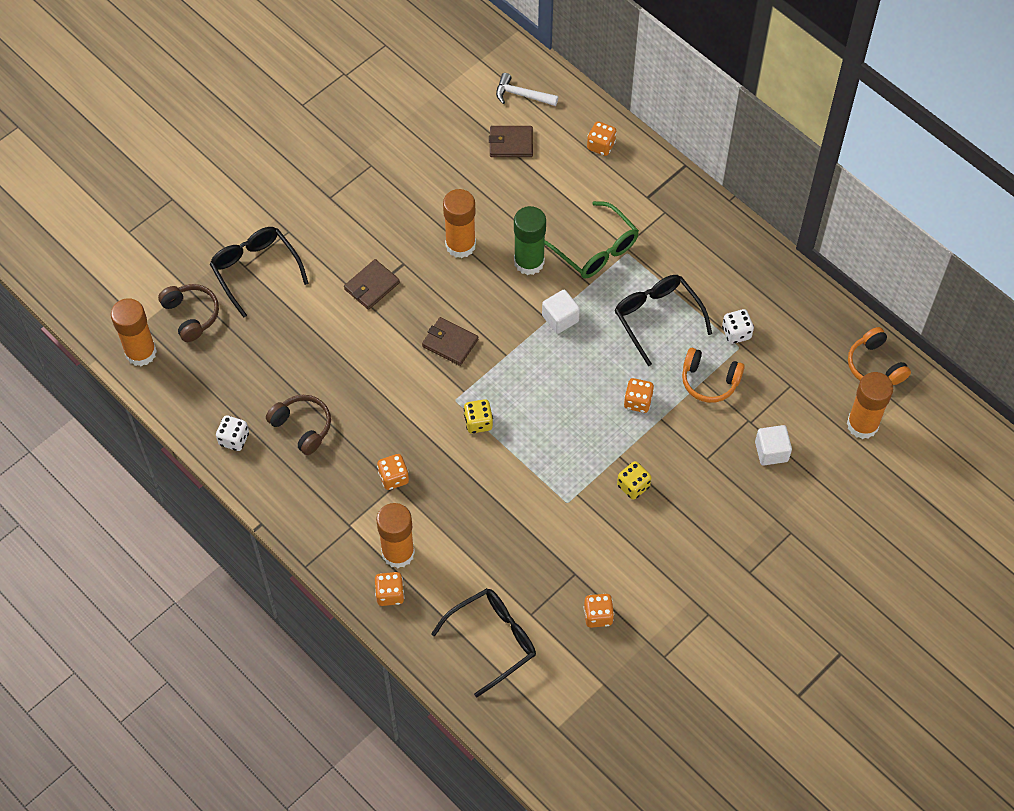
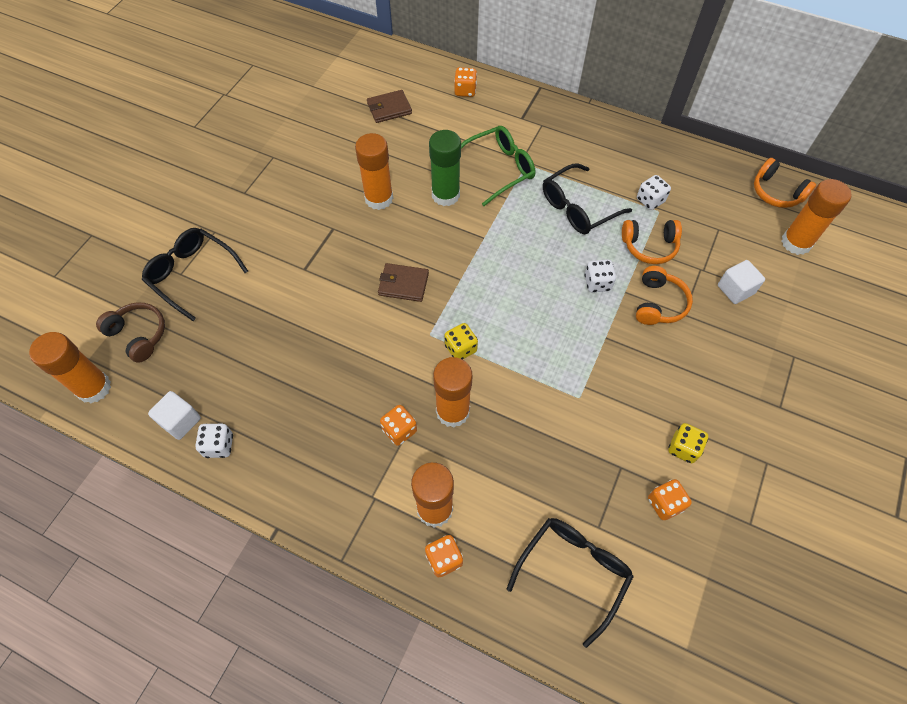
camera: 20 degrees left, 0 degrees up
brown headphones [266,395,331,455] -> none
brown wallet [344,259,400,310] -> none
white hammer [496,73,558,106] -> none
white cube [542,290,580,334] -> white cube moved to [148,391,201,440]
green glasses [544,201,639,278] -> green glasses turned 60 degrees counterclockwise [461,126,535,206]
black glasses [615,275,712,366] -> black glasses turned 75 degrees counterclockwise [543,163,632,234]
yellow dice [617,461,652,500] -> yellow dice moved to [669,423,708,463]
orange dice [624,378,654,413] -> white dice [584,259,616,293]
none -> orange glue stick [433,357,473,428]
none -> orange headphones [636,266,693,325]

